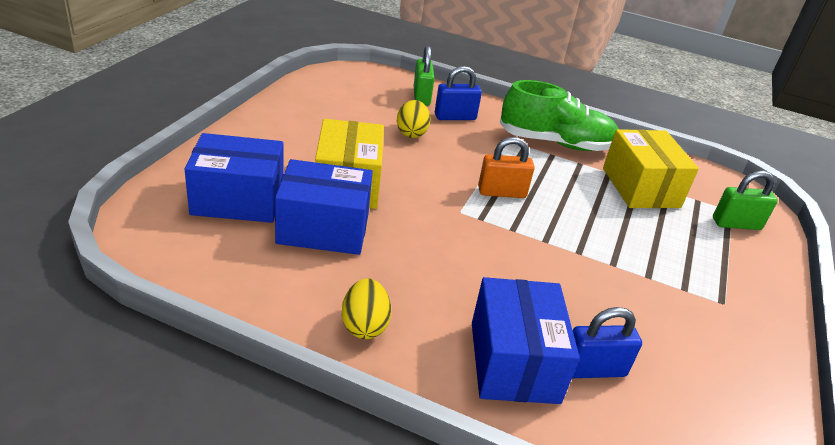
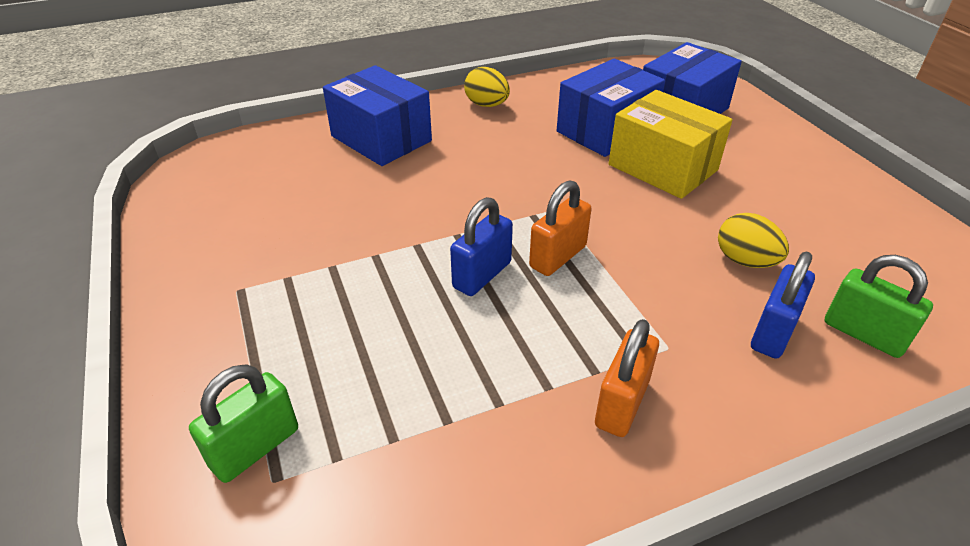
camera: 140 degrees right, 5 degrees up
green shoe [500,80,619,151] -> orange padlock [595,319,659,437]
blue padlock [572,307,642,378] -> blue padlock moved to [450,197,513,296]
yellow box [603,129,699,208] -> none

